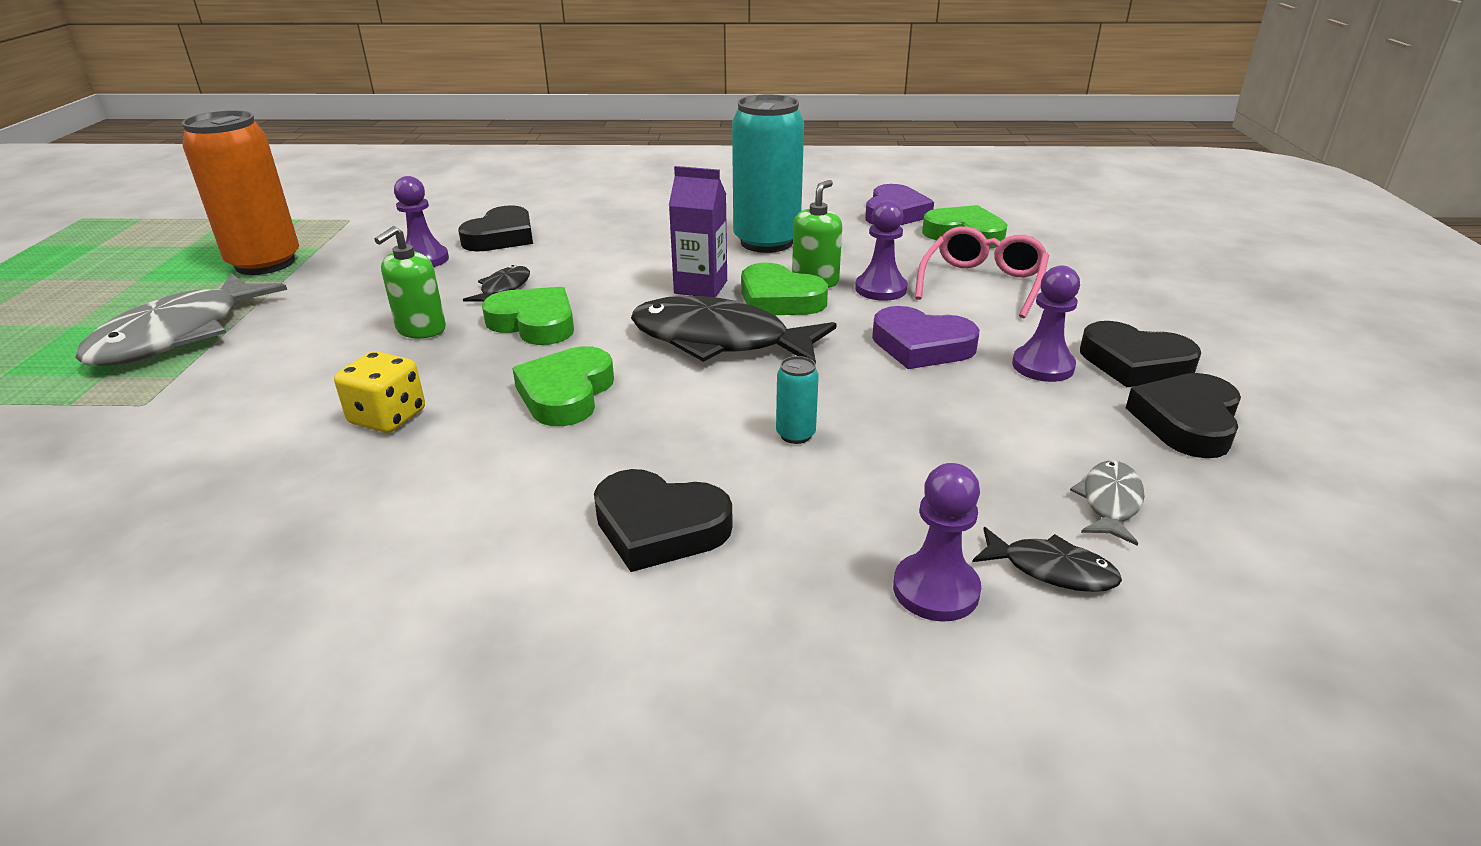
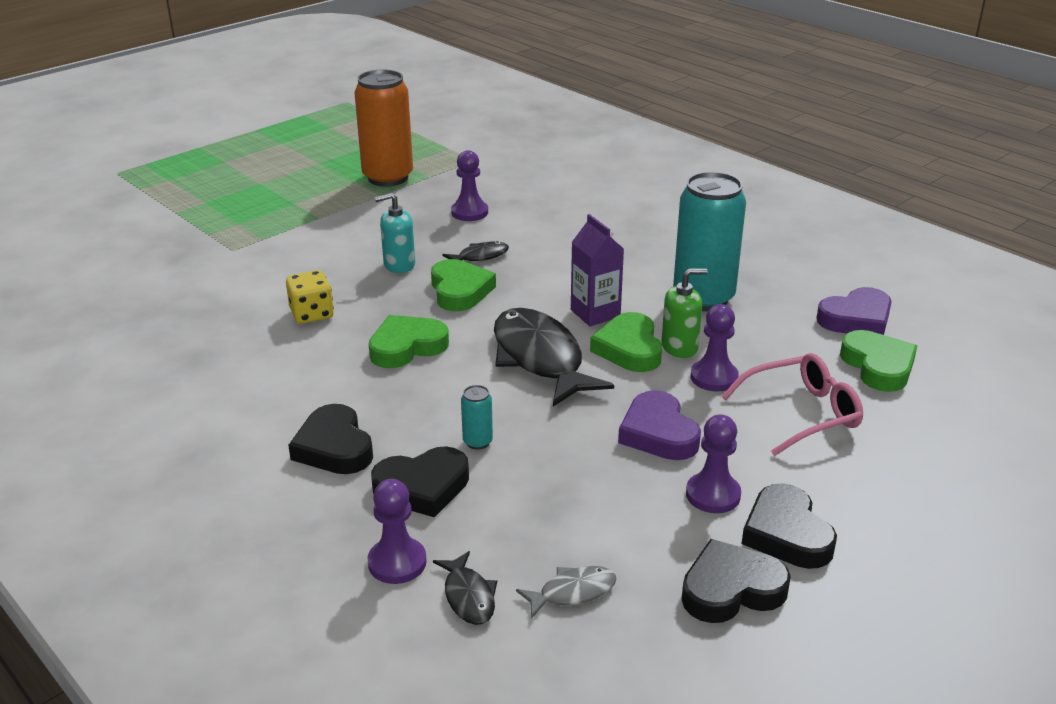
camera: 45 degrees right, 0 degrees up
grey fish [75,273,287,367] -> none
green soap dispenser [374,226,446,338] -> turquoise soap dispenser [374,193,415,273]
black heart [458,205,533,252] -> black heart moved to [371,447,469,518]

